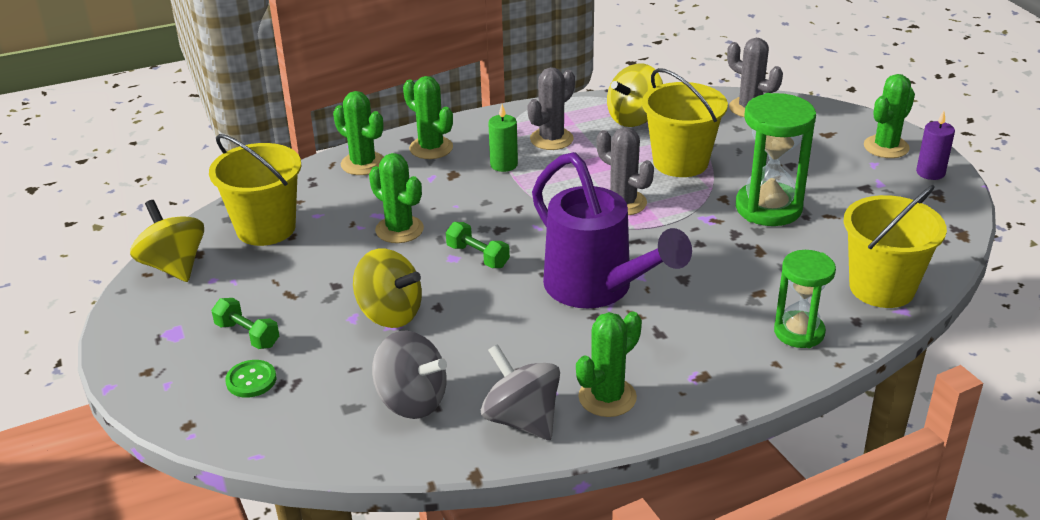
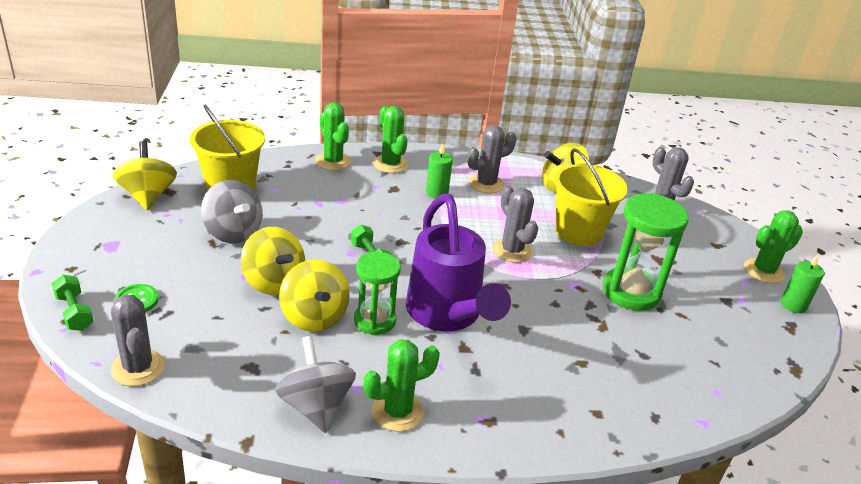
camera: 15 degrees right, 0 degrees up
green dumbbell [211,298,279,349] -> green dumbbell moved to [51,275,94,331]
green cactus [369,153,424,243] -> none
grey spinning top [372,331,447,419] -> grey spinning top moved to [201,180,263,243]
green hourglass [774,250,836,348] -> green hourglass moved to [354,252,401,335]
yellow bucket [844,185,947,308] -> none
purple candle [916,111,955,180] -> green candle [781,254,825,313]
none -> grey cactus [111,295,165,386]
none -> yellow spinning top [279,260,350,332]

